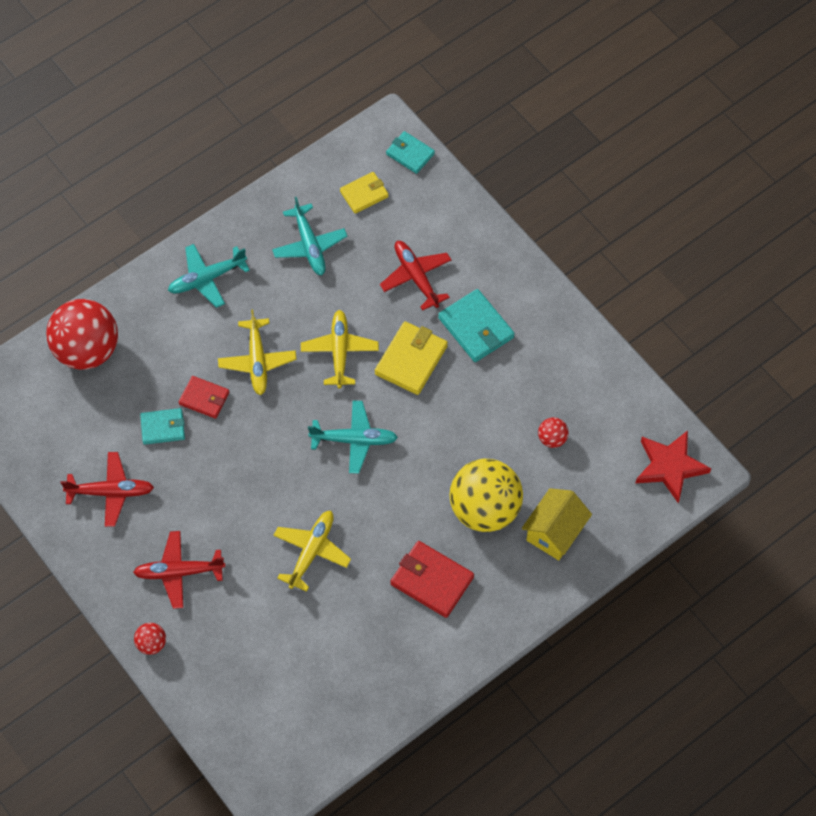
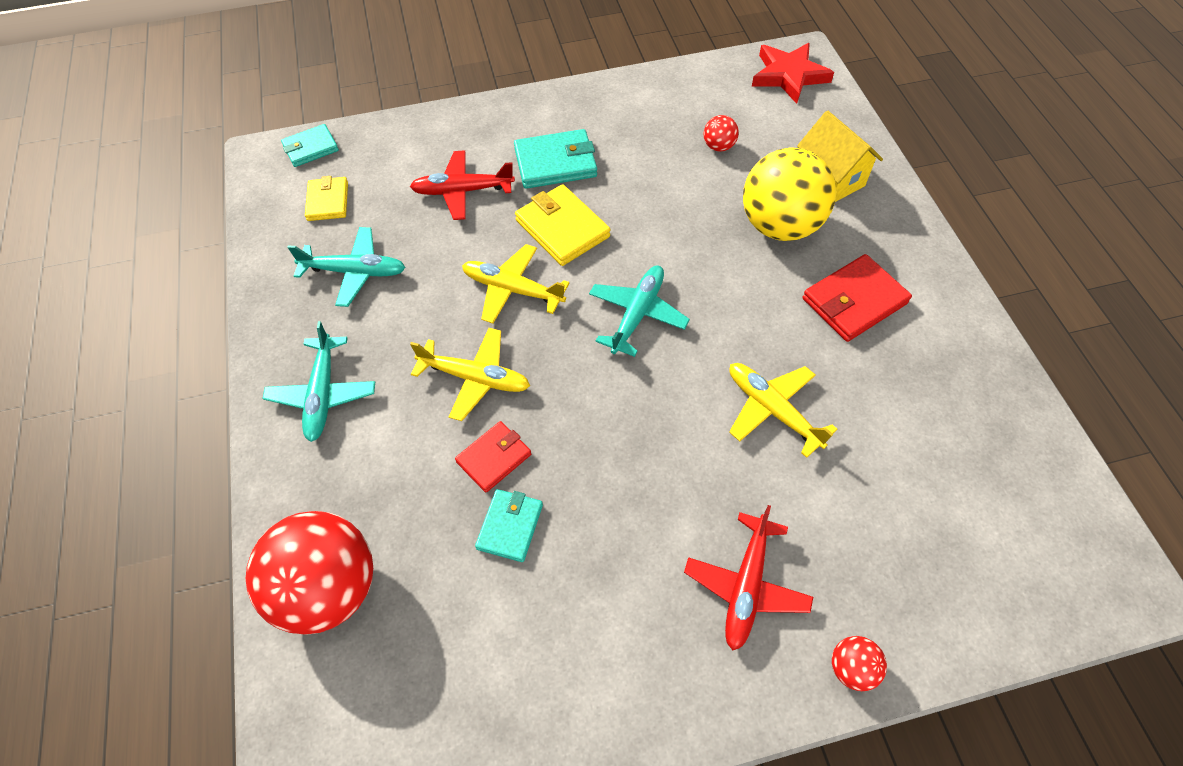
camera: 65 degrees left, 5 degrees down
red plane [61,452,154,527] -> none

